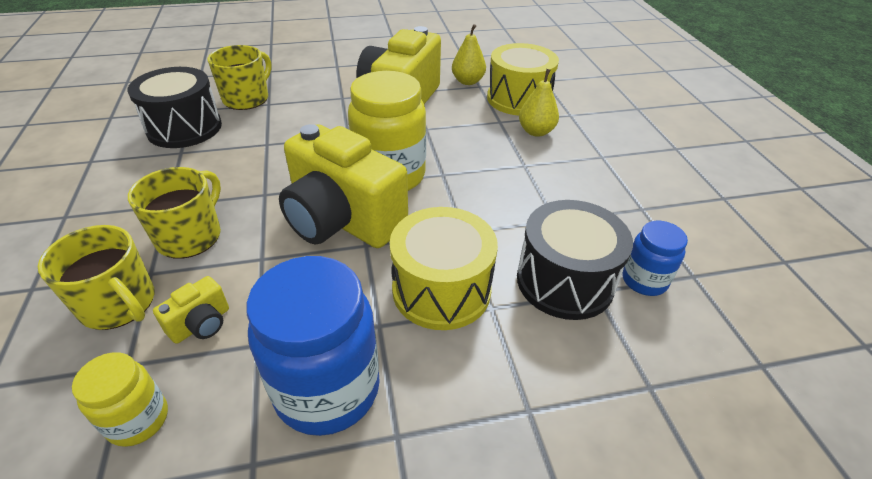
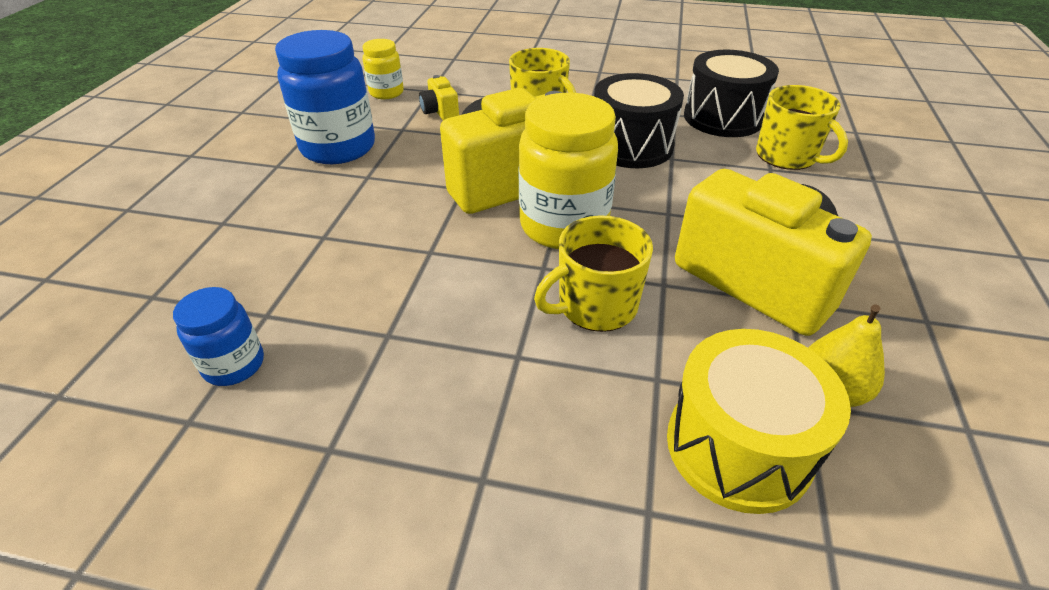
camera: 115 degrees right, 0 degrees up
yellow mug [38,225,155,330] -> yellow mug moved to [534,215,653,332]
yellow drum [390,207,498,330] -> none
black drum [517,200,633,320] -> black drum moved to [594,73,684,168]
yellow pear [519,69,559,137] -> none

